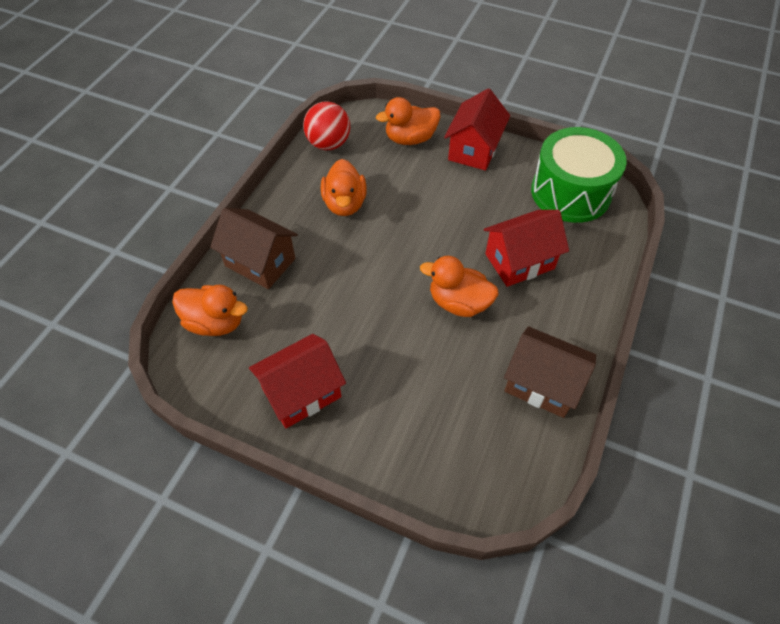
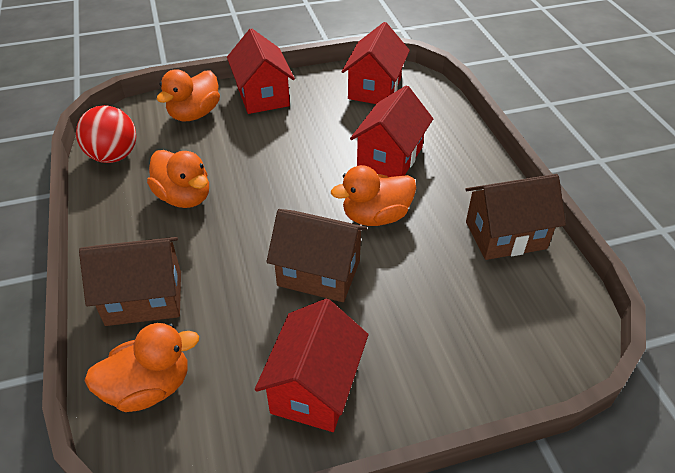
camera: 40 degrees left, 10 degrees down
green drum [531,127,627,223] -> red house [342,22,410,104]
none -> brown house [266,209,367,302]

